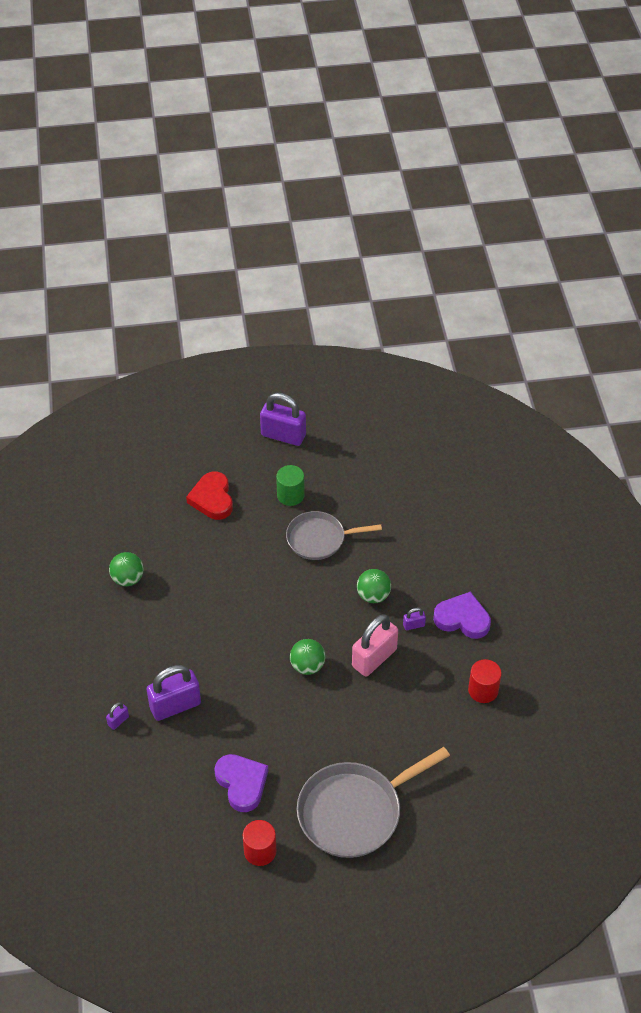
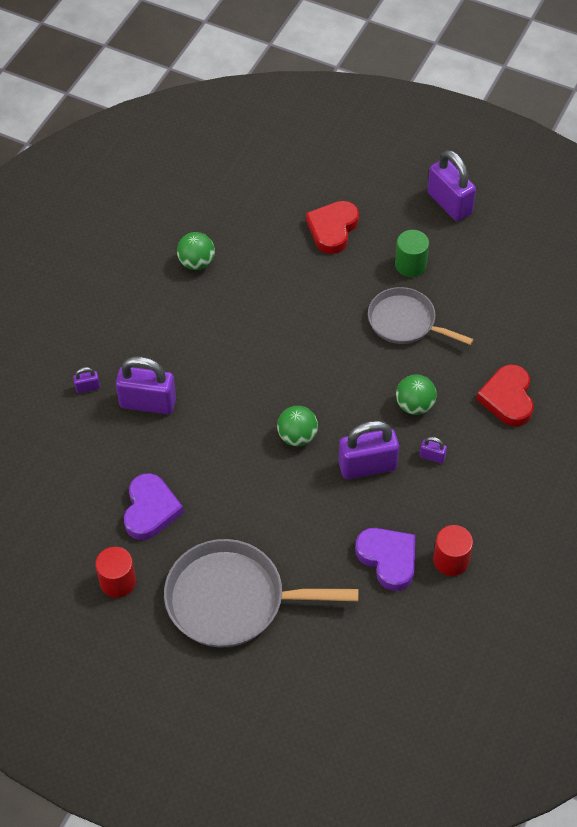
camera: 35 degrees right, 5 degrees up
pink padlock [352,614,398,676] -> purple padlock [339,421,399,479]
purple heart [433,591,491,639] -> purple heart moved to [355,528,415,591]
none -> red heart [476,364,534,427]

